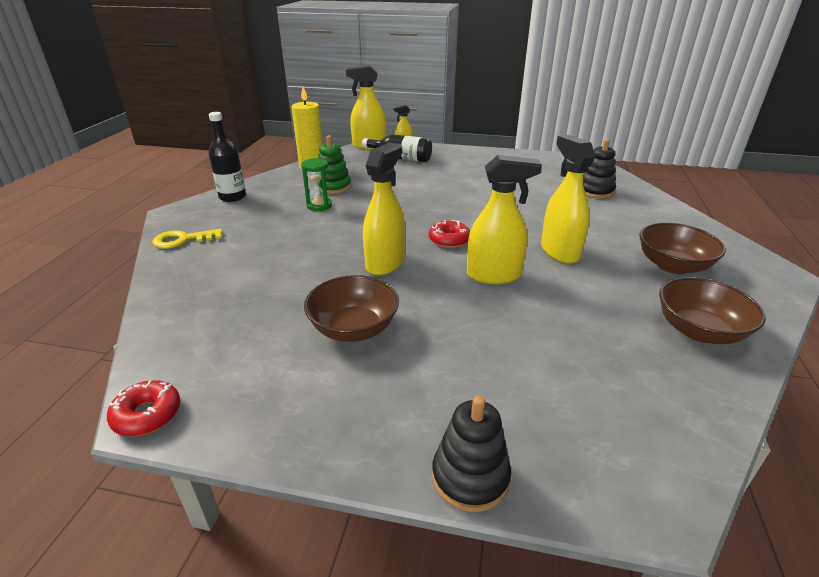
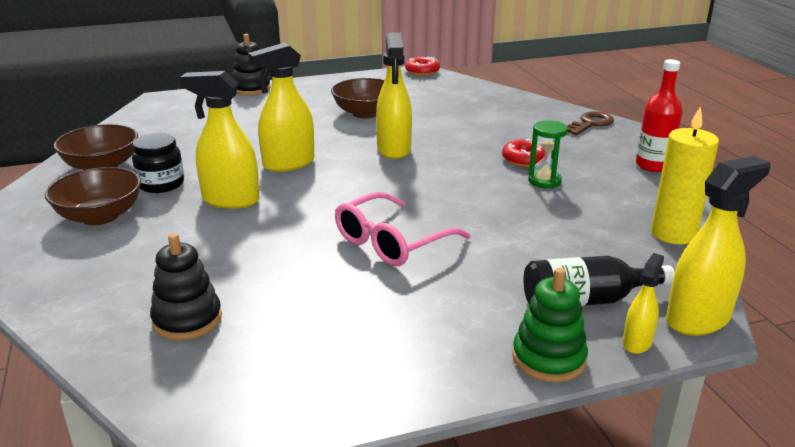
camera: 150 degrees right, 5 degrees down
yellow key [152,229,223,249] -> brown key [567,111,614,135]
black bottle [208,112,246,202] -> red bottle [636,59,683,172]
green stacking toy [318,135,351,194] -> green stacking toy moved to [512,268,588,382]
red donut [429,220,470,248] -> red donut moved to [502,139,545,167]
yellow spray bottle [541,135,595,264] -> yellow spray bottle turned 150 degrees clockwise [180,71,259,209]
none -> black jar [132,133,184,193]
none -> pink glasses [335,192,470,266]

